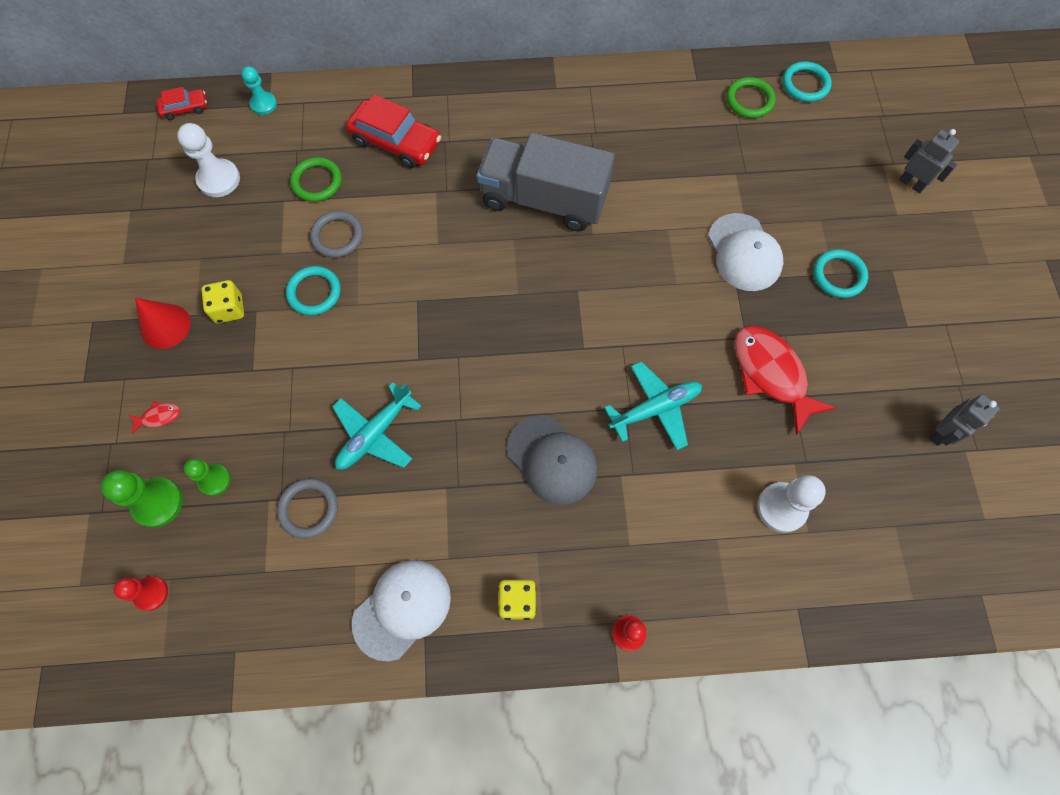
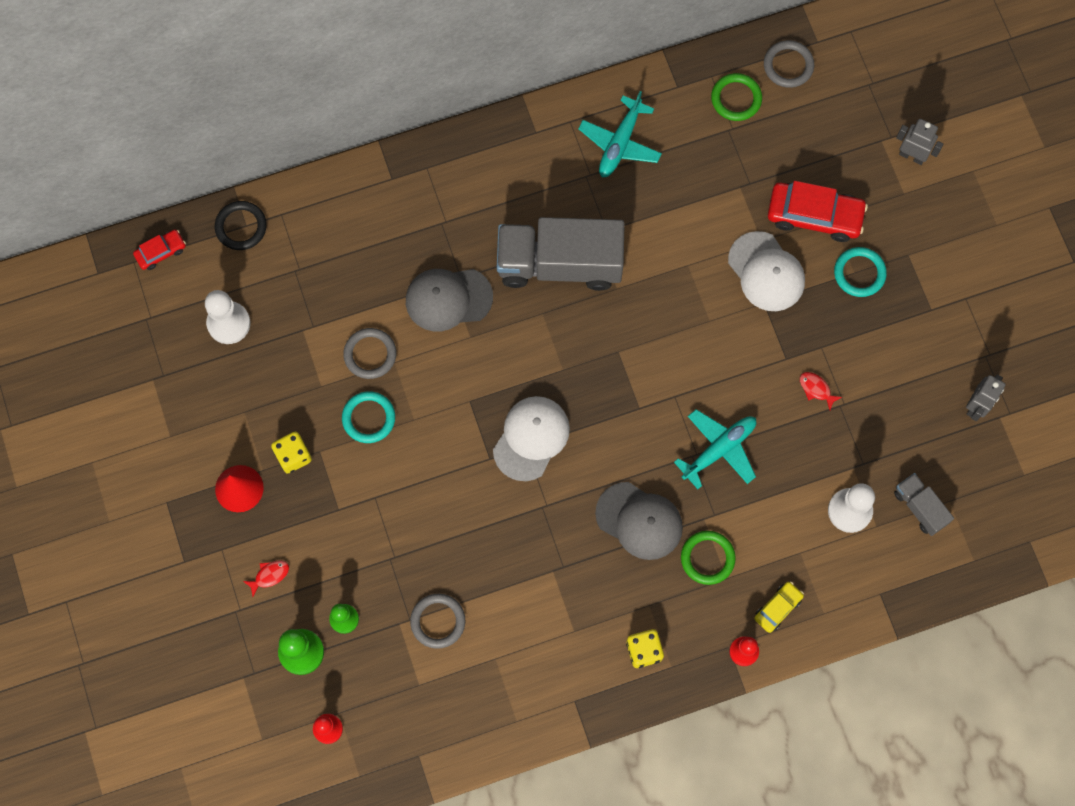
camera: 15 degrees left, 5 degrees up
turquoise pawn [241,66,277,115] -> black ring [215,201,267,250]
green ring [290,157,342,202] -> green ring moved to [681,531,736,585]
turquoise plane [332,382,421,470] -> turquoise plane moved to [578,91,662,177]
red car [346,94,441,168] -> red car moved to [768,181,868,242]
white cap [352,560,451,661] -> white cap moved to [493,396,570,481]
red fish [734,326,836,435] -> red fish [800,372,842,410], size x0.41
turquoise ring [782,61,832,102] -> grey ring [764,40,814,88]
none -> grey cap [406,269,493,331]
none -> yellow car [754,582,804,633]
none -> grey truck [894,473,954,536]

